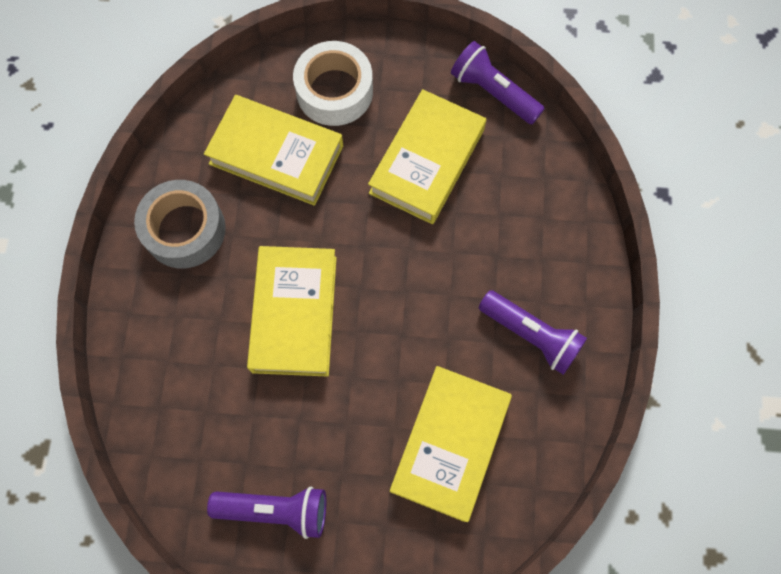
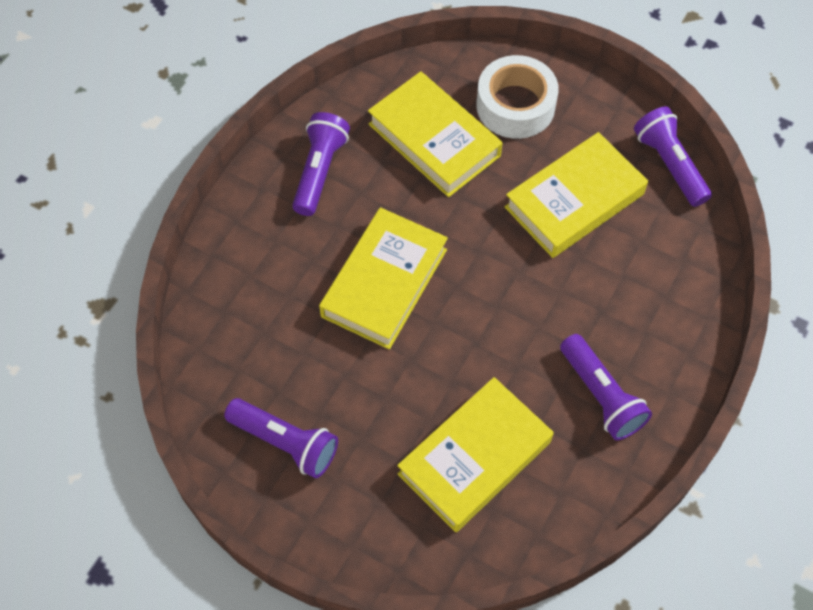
camera: 25 degrees right, 10 degrees down
grey tape [134,180,226,268] -> purple flashlight [292,112,350,216]

